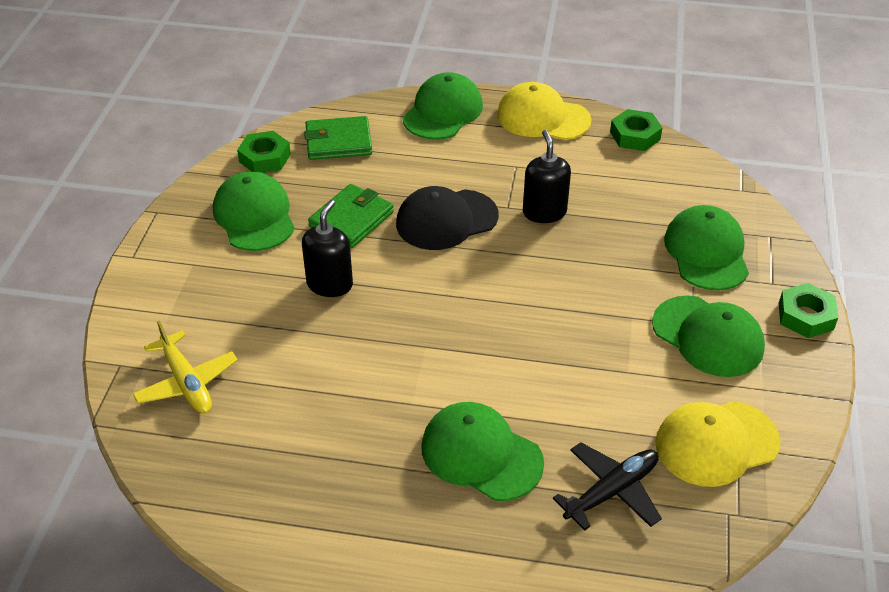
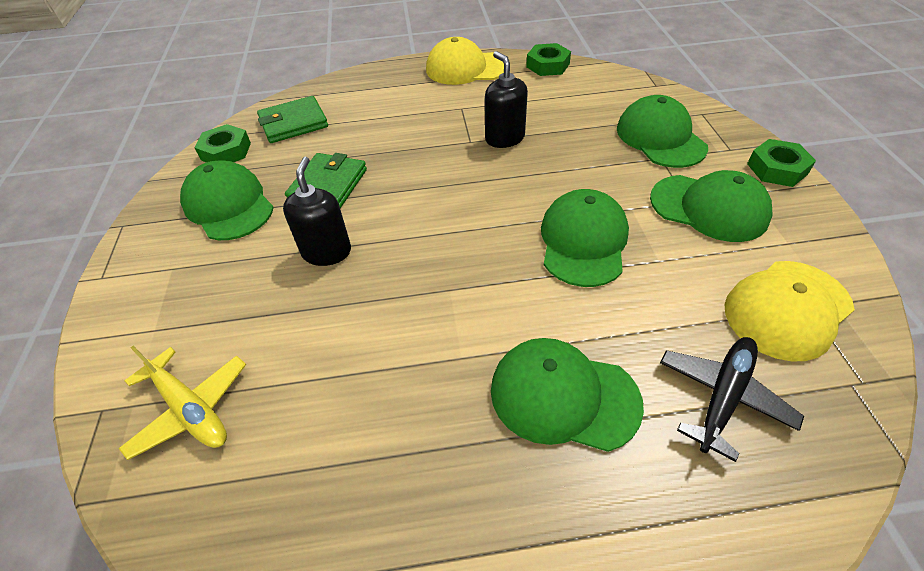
camera: 15 degrees left, 5 degrees up
black cap [396,186,499,250] -> none
green cap [403,72,483,140] -> green cap moved to [541,189,629,287]

